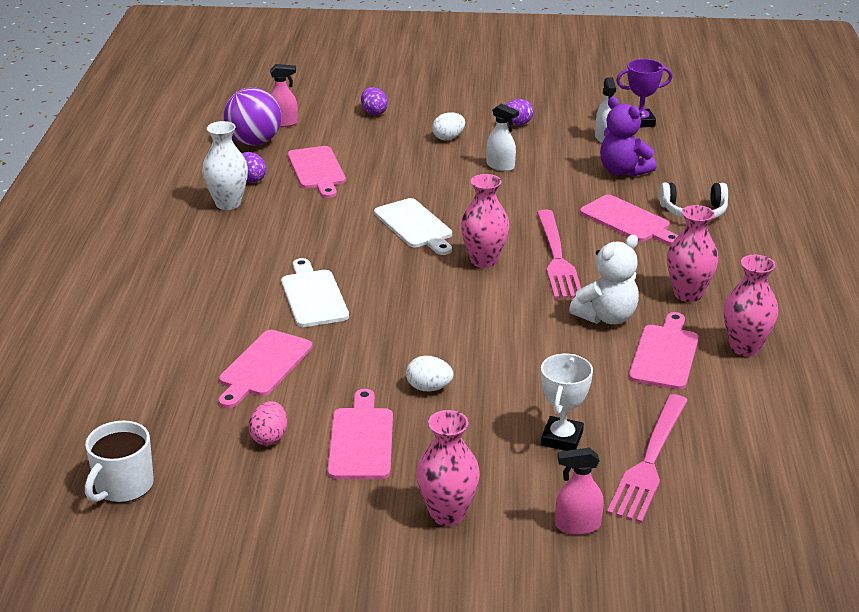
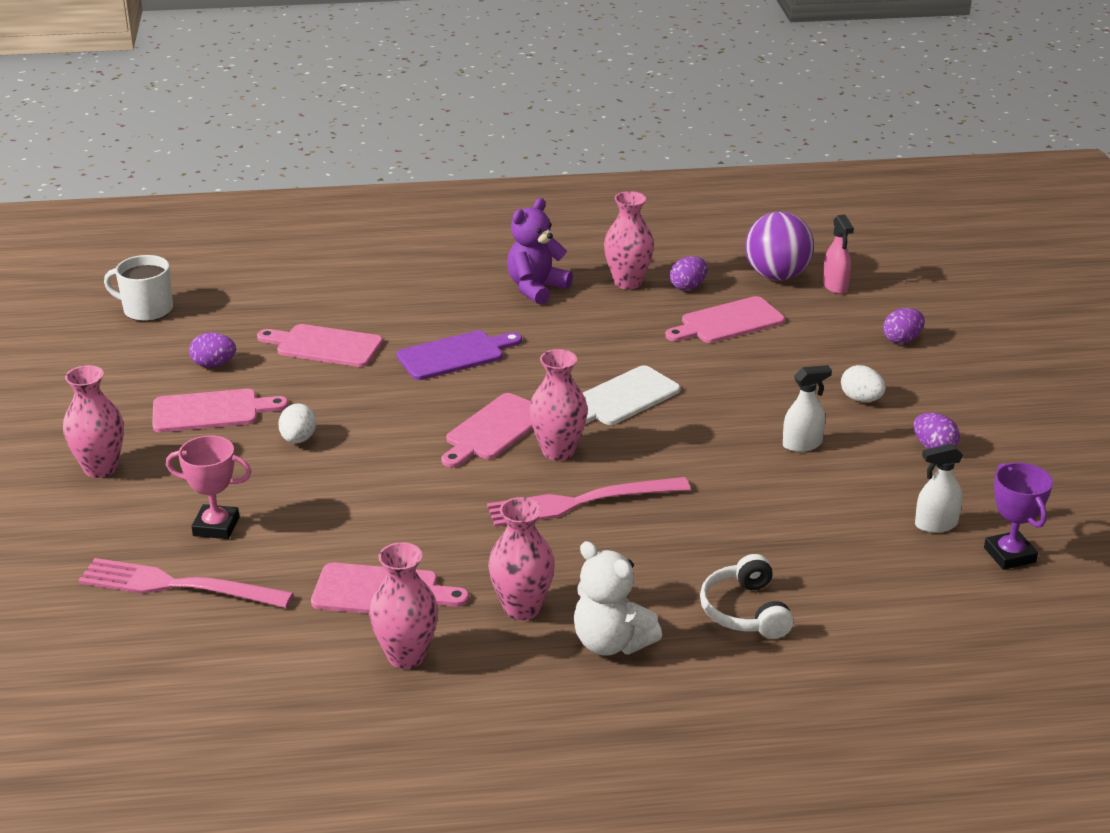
camera: 80 degrees right, 0 degrees up
white vase [202,121,248,210] -> pink vase [604,191,654,289]
pink egg [249,401,287,445] -> purple egg [189,333,236,368]
white cutting board [281,258,349,327] -> purple cutting board [397,330,522,380]
white spray bottle [486,103,519,171] -> white spray bottle turned 135 degrees counterclockwise [783,365,832,452]
white trophy [541,354,593,451] -> pink trophy [166,436,252,539]
pink spray bottle [555,448,604,535] -> none
white teddy bear [569,235,639,324] -> white teddy bear moved to [574,541,662,656]
pink cutting board [580,195,678,245] -> pink cutting board moved to [441,393,533,468]
purple teddy bear [600,97,656,177] -> purple teddy bear moved to [507,198,573,305]

